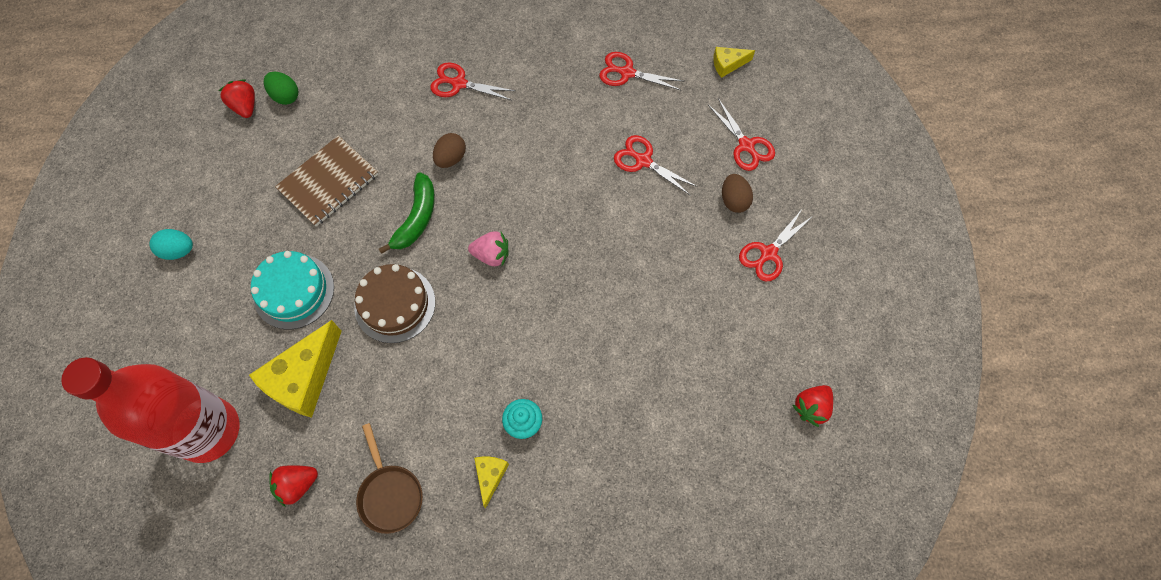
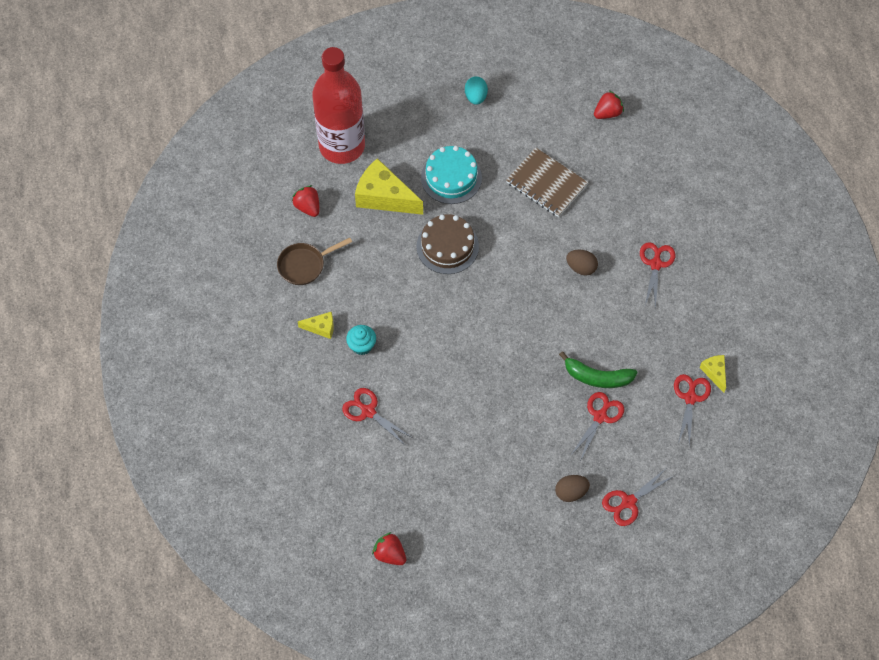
camera: 85 degrees right, 5 degrees down
green egg [264,72,298,105] -> none
green banana [379,172,435,254] -> green banana moved to [559,351,638,388]
pink strawberry [468,232,509,266] -> none
yellow cheese [713,47,755,78] -> yellow cheese moved to [700,355,726,393]
red scissors [739,208,813,281] -> red scissors moved to [342,388,413,446]

